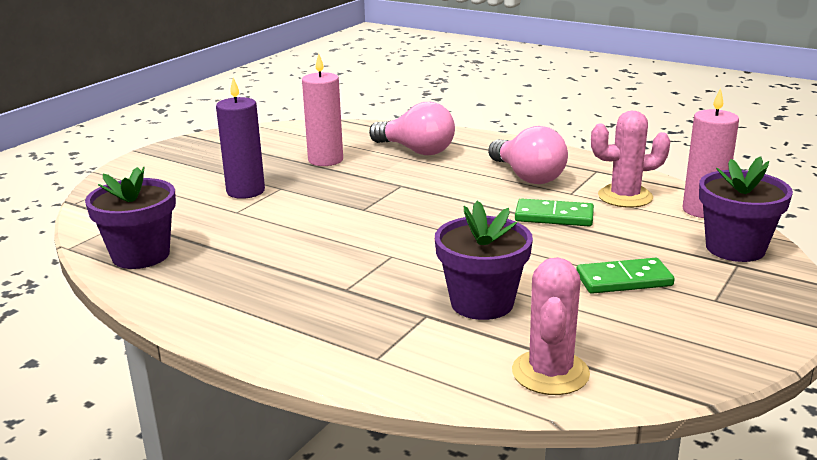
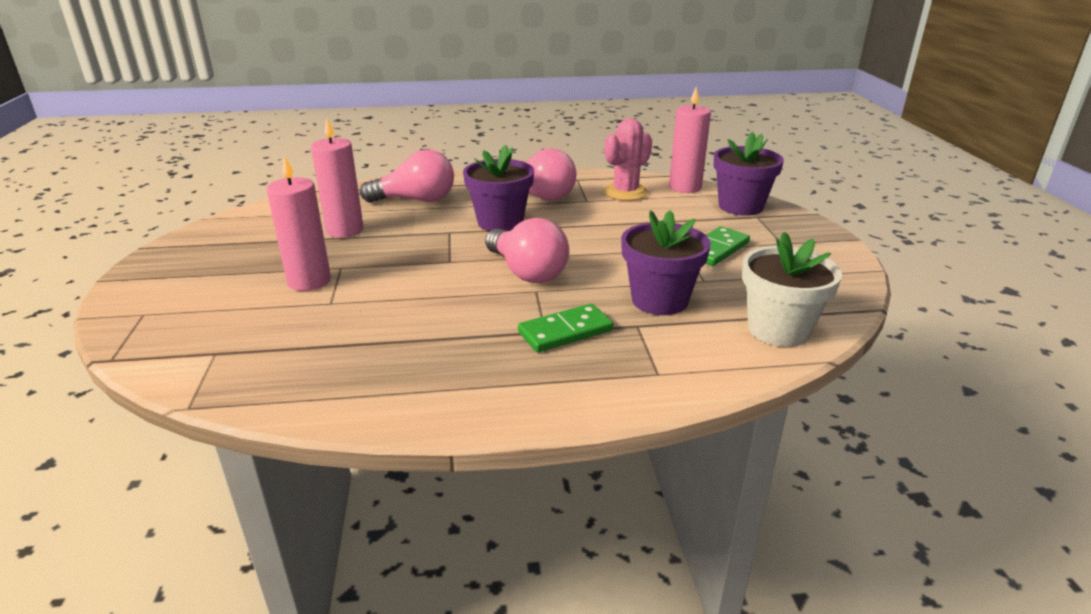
camera: 40 degrees left, 5 degrees up
purple flower pot [85,167,176,269] -> purple flower pot moved to [463,145,534,231]
purple candle [216,77,265,199] -> pink candle [267,155,331,291]
pink cactus [512,257,590,395] -> white flower pot [742,232,842,347]
green domino [515,198,594,226] -> green domino moved to [518,304,613,352]
none -> pink light bulb [485,218,569,283]

